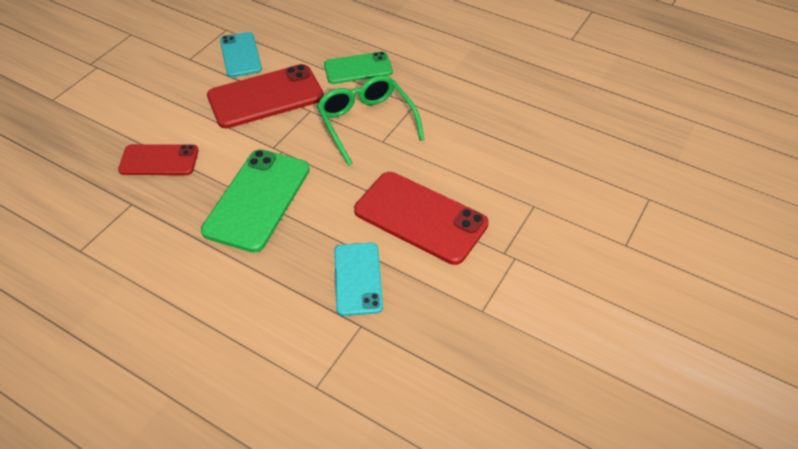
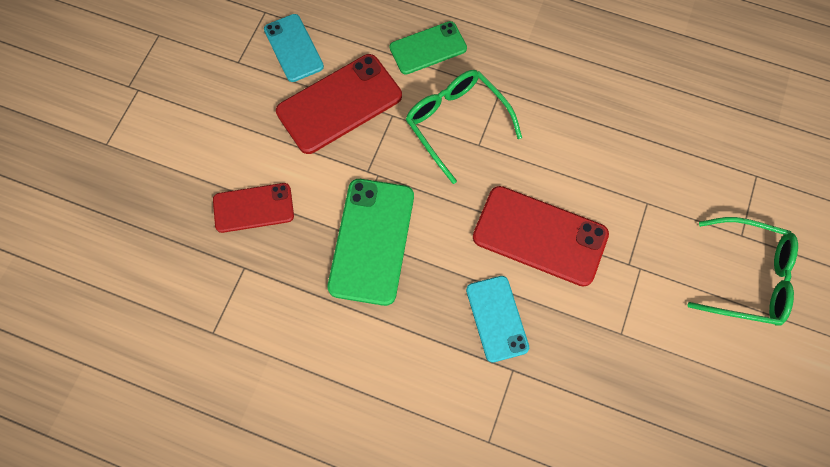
camera: 10 degrees left, 20 degrees up
none -> green glasses [688,217,798,326]

